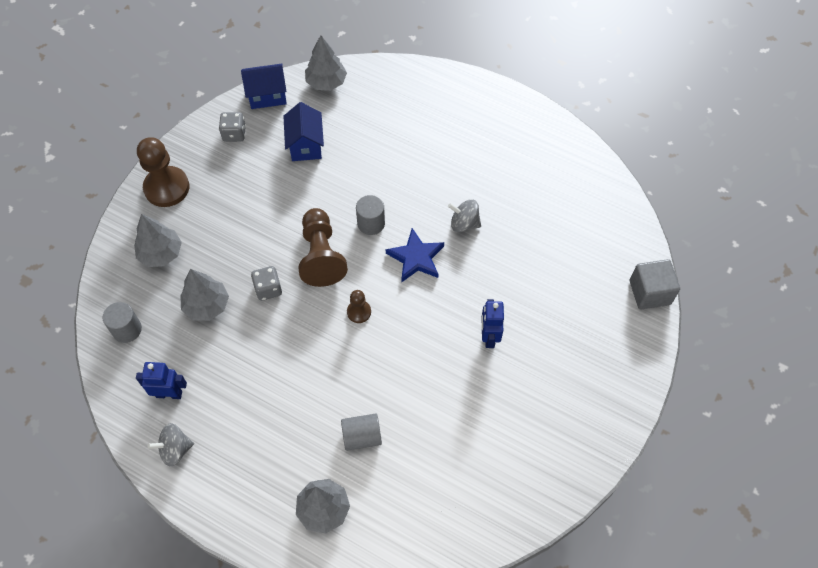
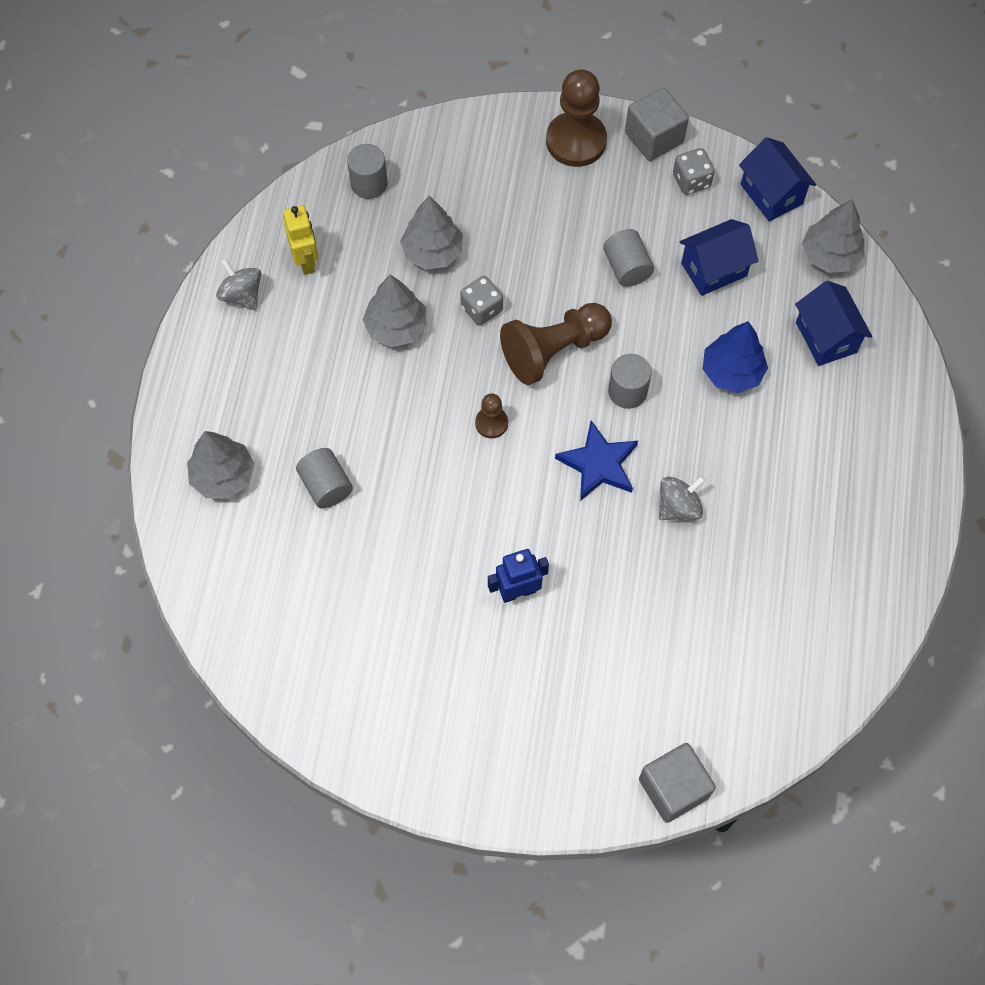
camera: 70 degrees right, 5 degrees up
grey tree [134,214,182,267] -> grey tree moved to [363,274,427,347]
blue robot [136,362,187,399] -> yellow robot [283,205,319,275]
grey spinning top [448,199,481,232] -> grey spinning top turned 60 degrees clockwise [659,476,706,520]
none -> grey cylinder [603,229,654,287]
none -> grey cube [625,87,689,161]
none -> blue tree [703,321,768,393]
none -> blue house [795,281,872,366]

